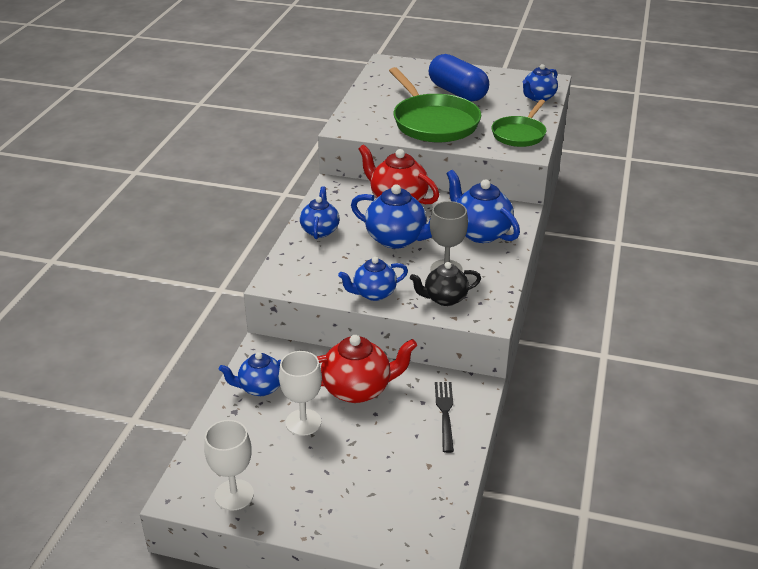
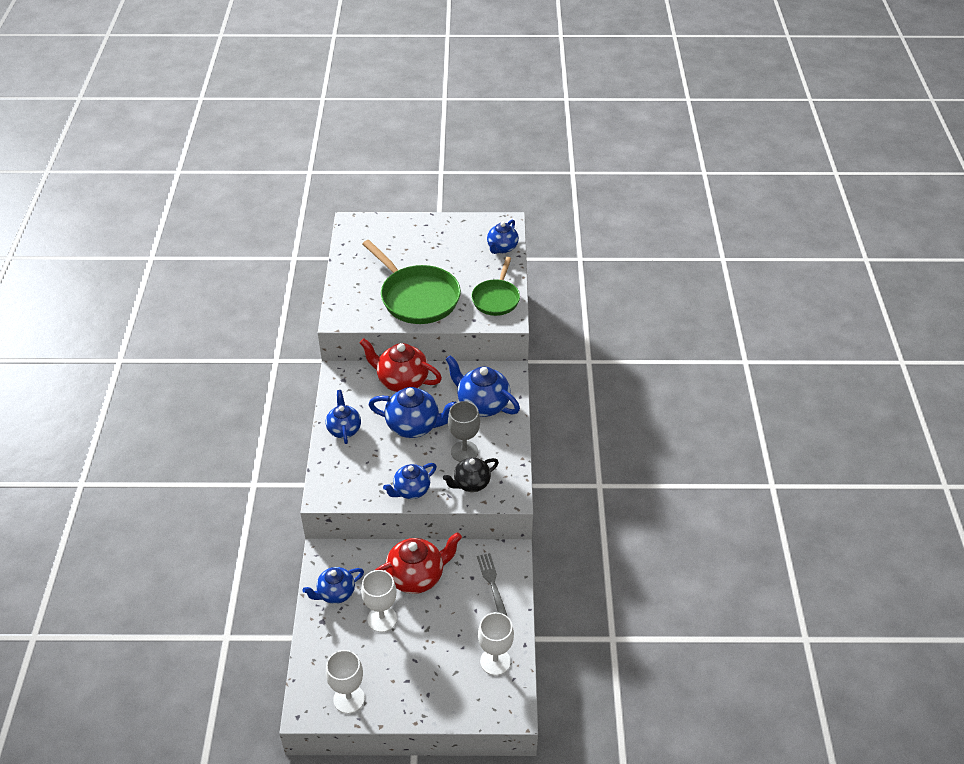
camera: 15 degrees left, 10 degrees up
blue capsule [429,54,489,101] -> none
black fork [435,382,454,453] -> grey fork [477,553,508,617]
none -> white goblet [478,612,514,675]

